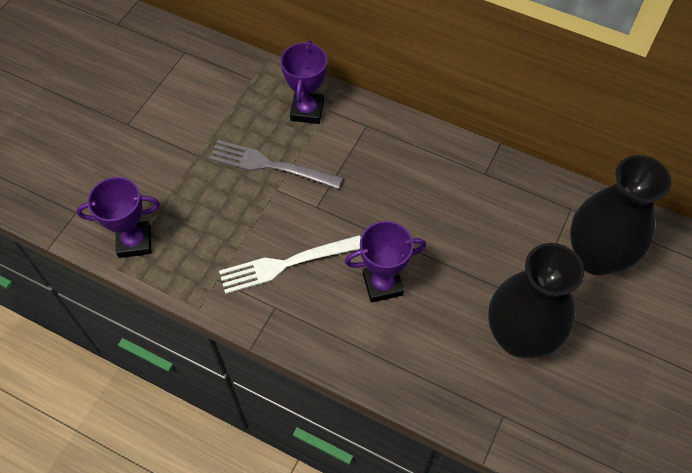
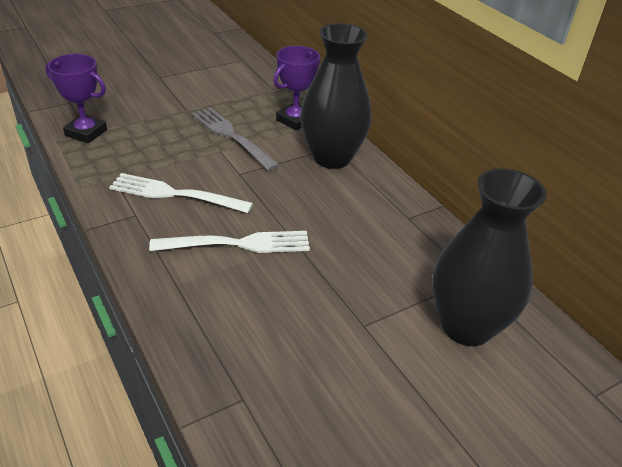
camera: 30 degrees right, 20 degrees down
purple trophy [345,221,426,303] -> white fork [149,231,310,253]
black vase [488,243,584,359] -> black vase moved to [300,23,372,169]

